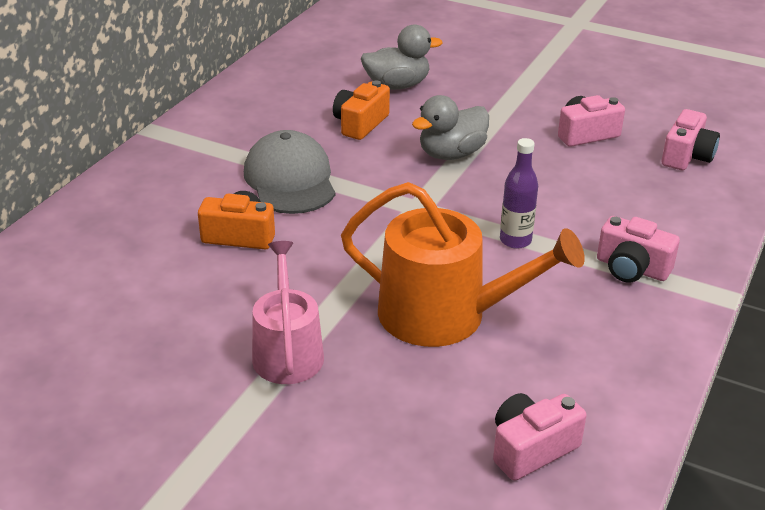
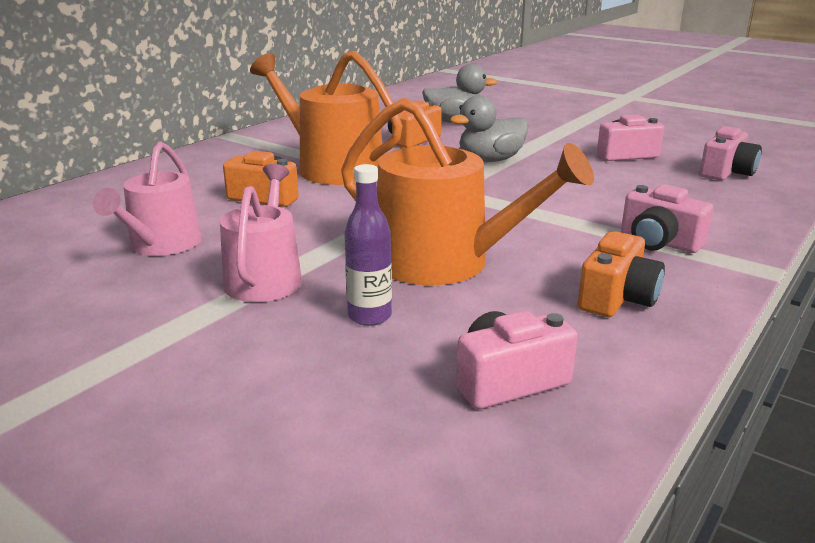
camera: 10 degrees right, 10 degrees down
grey cap [244,130,336,214] -> orange watering can [250,51,403,185]
purple bottle [500,138,538,249] -> purple bottle moved to [344,164,392,326]
none -> pink watering can [93,141,202,256]
none -> orange camera [578,231,665,317]

